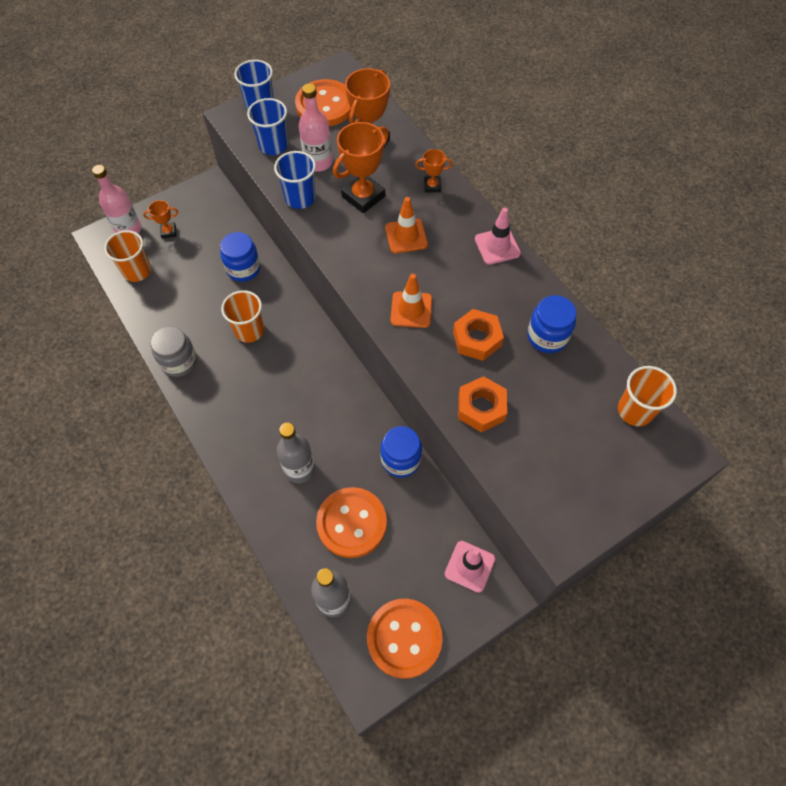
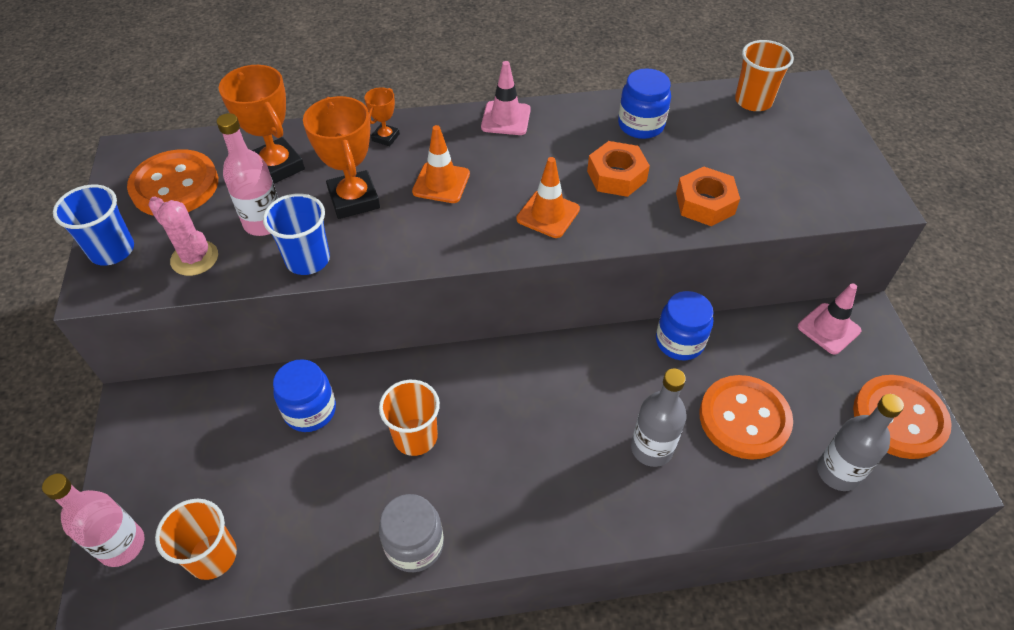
camera: 65 degrees left, 10 degrees down
orange trophy [143,200,178,239] -> none
blue cup [247,98,288,155] -> pink cactus [148,196,218,276]

